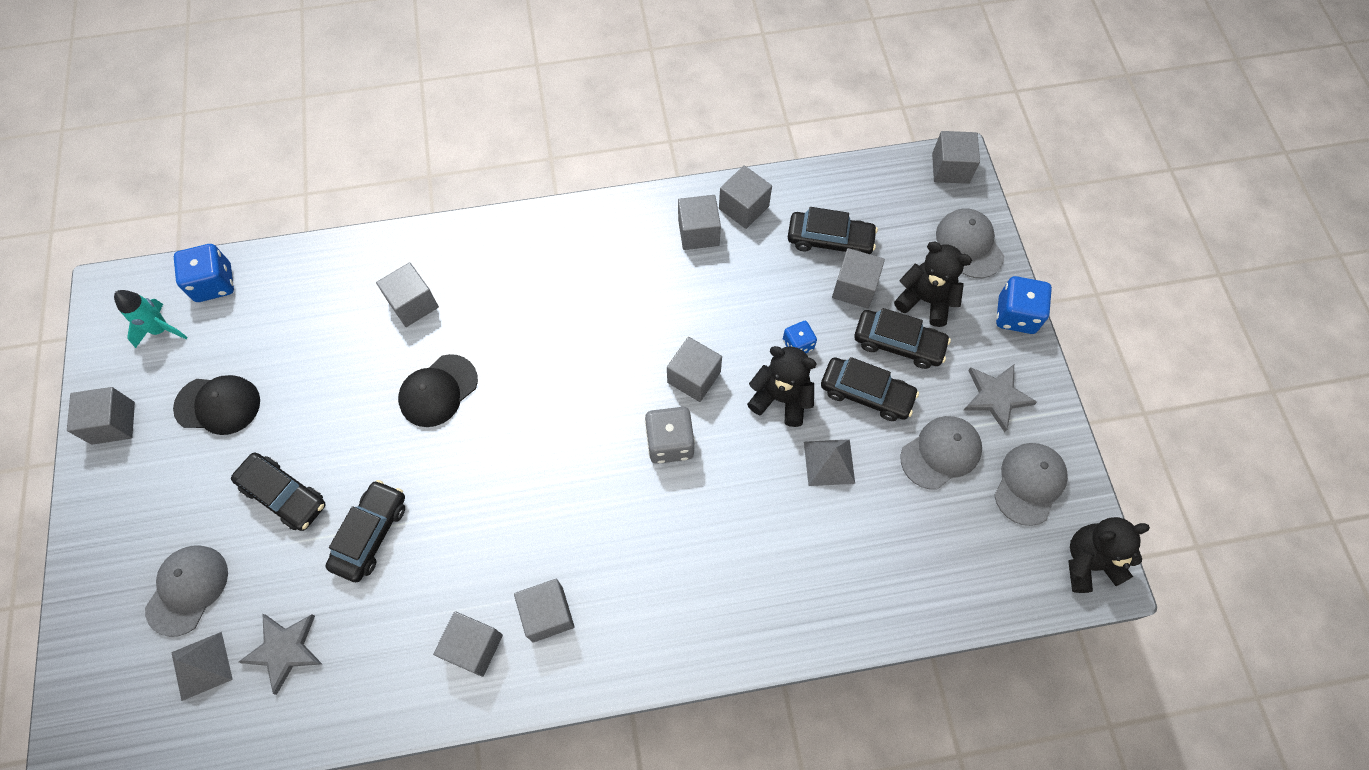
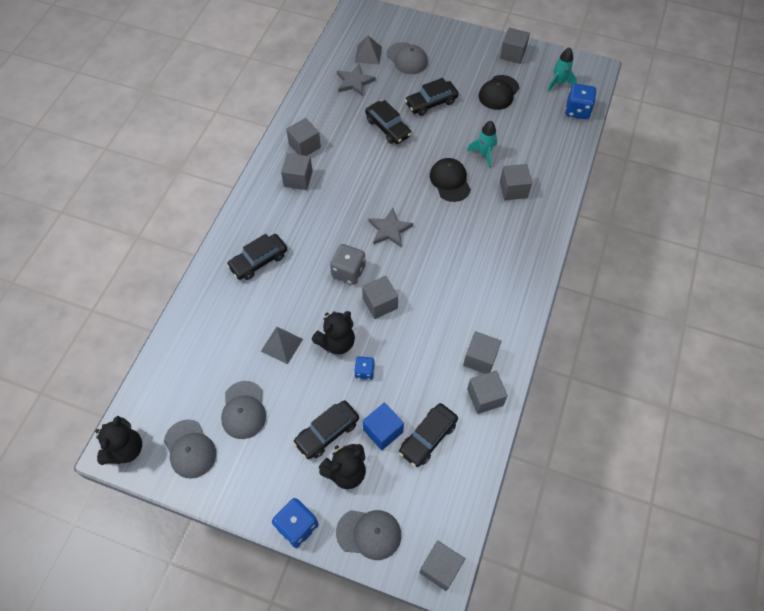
camera: 120 degrees right, 5 degrees down
black car [821,357,919,421] -> black car moved to [227,234,287,280]
grey cube [832,248,885,309] -> blue cube [362,402,404,450]
grey star [963,365,1037,432] -> grey star moved to [368,208,413,248]
none -> turquoise rocket [467,121,497,168]

